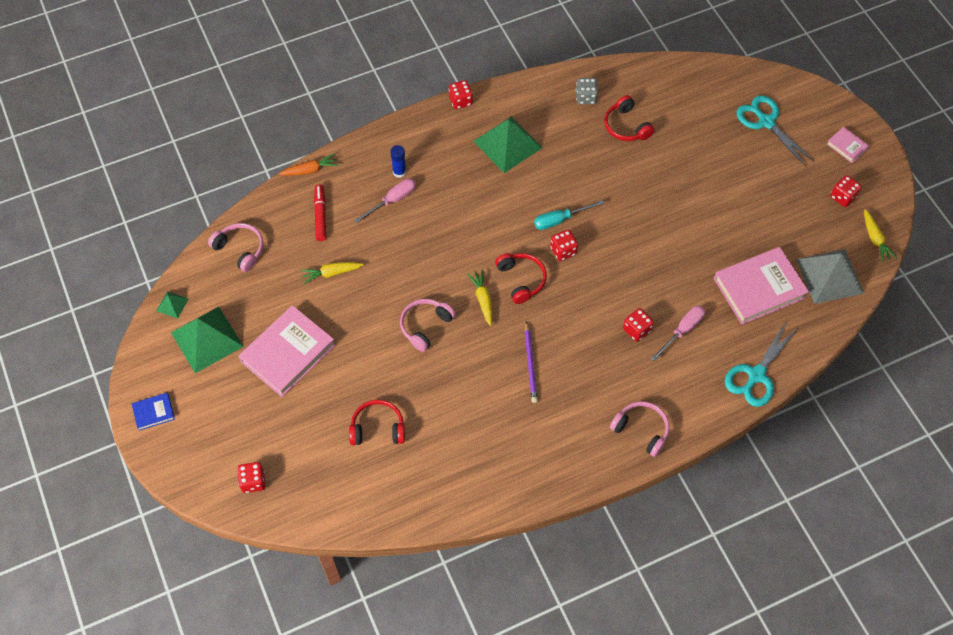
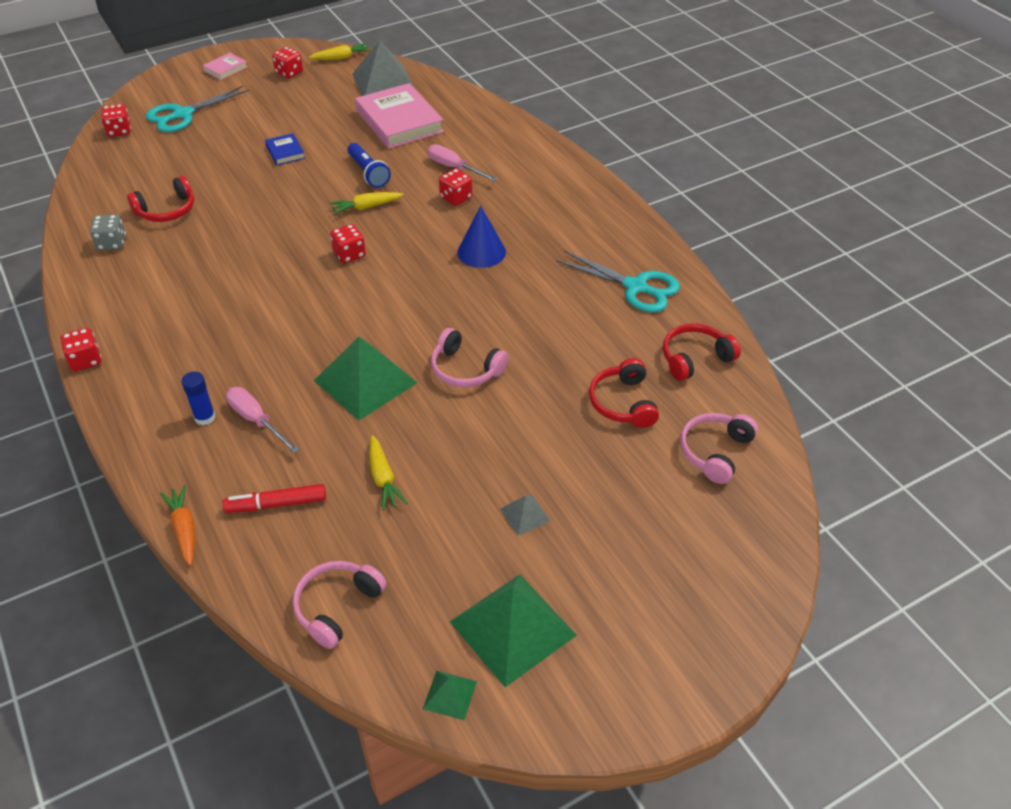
camera: 95 degrees left, 15 degrees down
blue book [132,393,175,431] -> blue book moved to [265,133,305,165]
red dice [237,462,266,493] -> red dice moved to [101,104,131,137]
pink book [238,305,335,397] -> grey pyramid [500,495,551,536]
yellow carrot [467,270,492,326] -> yellow carrot moved to [330,192,403,215]
green pyramid [473,116,542,173] -> green pyramid moved to [314,337,417,420]
red headphones [495,253,547,304] -> red headphones moved to [663,323,741,381]
purple pencil [524,321,538,403] -> none
turquoise screwdriver [534,200,604,230] -> none
pink headphones [610,401,669,457] -> pink headphones moved to [680,413,758,484]
turquoise scissors [725,322,798,407] -> turquoise scissors moved to [556,250,680,312]
none -> blue flashlight [347,143,391,188]
none -> blue cone [457,206,506,268]

